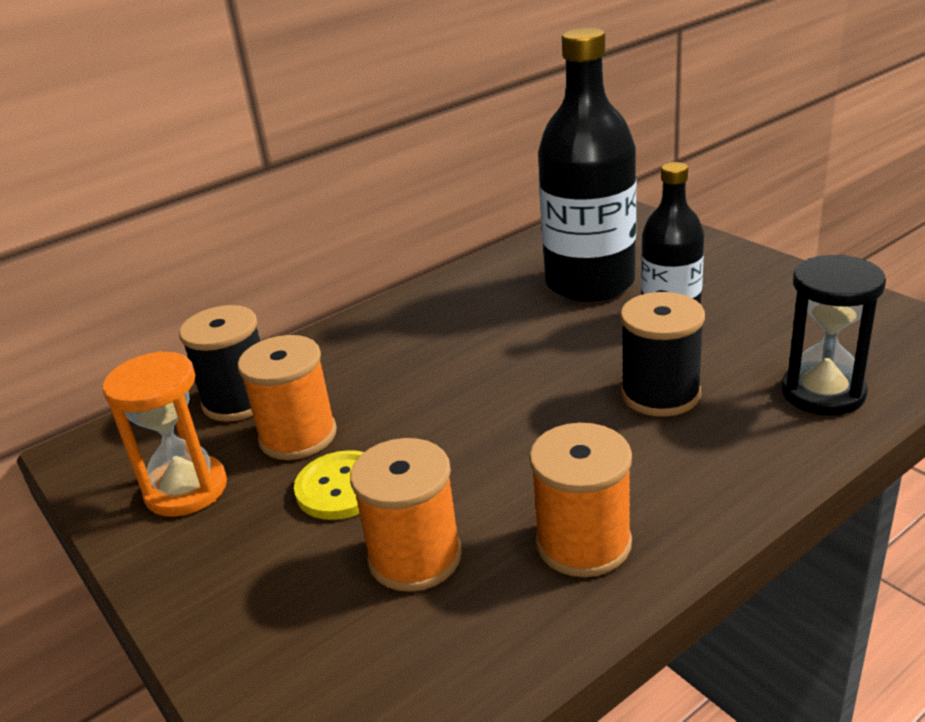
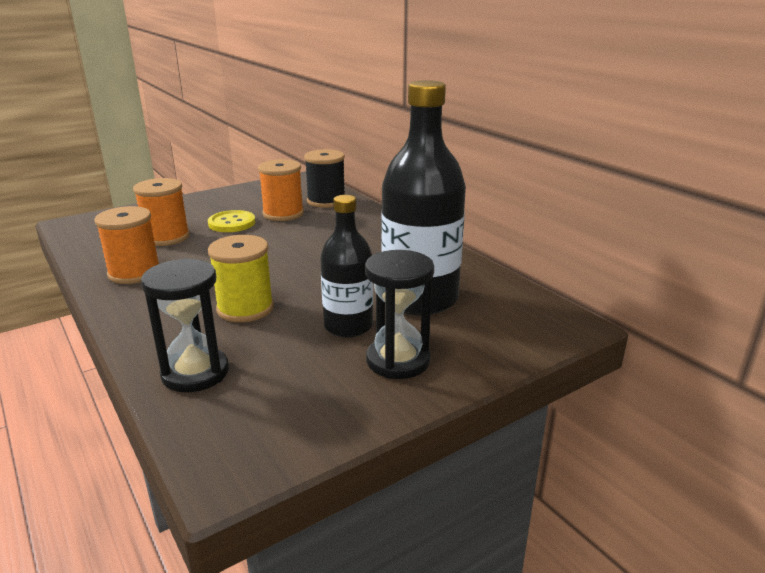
camera: 90 degrees right, 5 degrees down
orange hourglass [103,351,227,517] -> none
black spool [620,292,705,417] -> yellow spool [208,235,274,322]
none -> black hourglass [365,250,434,379]

